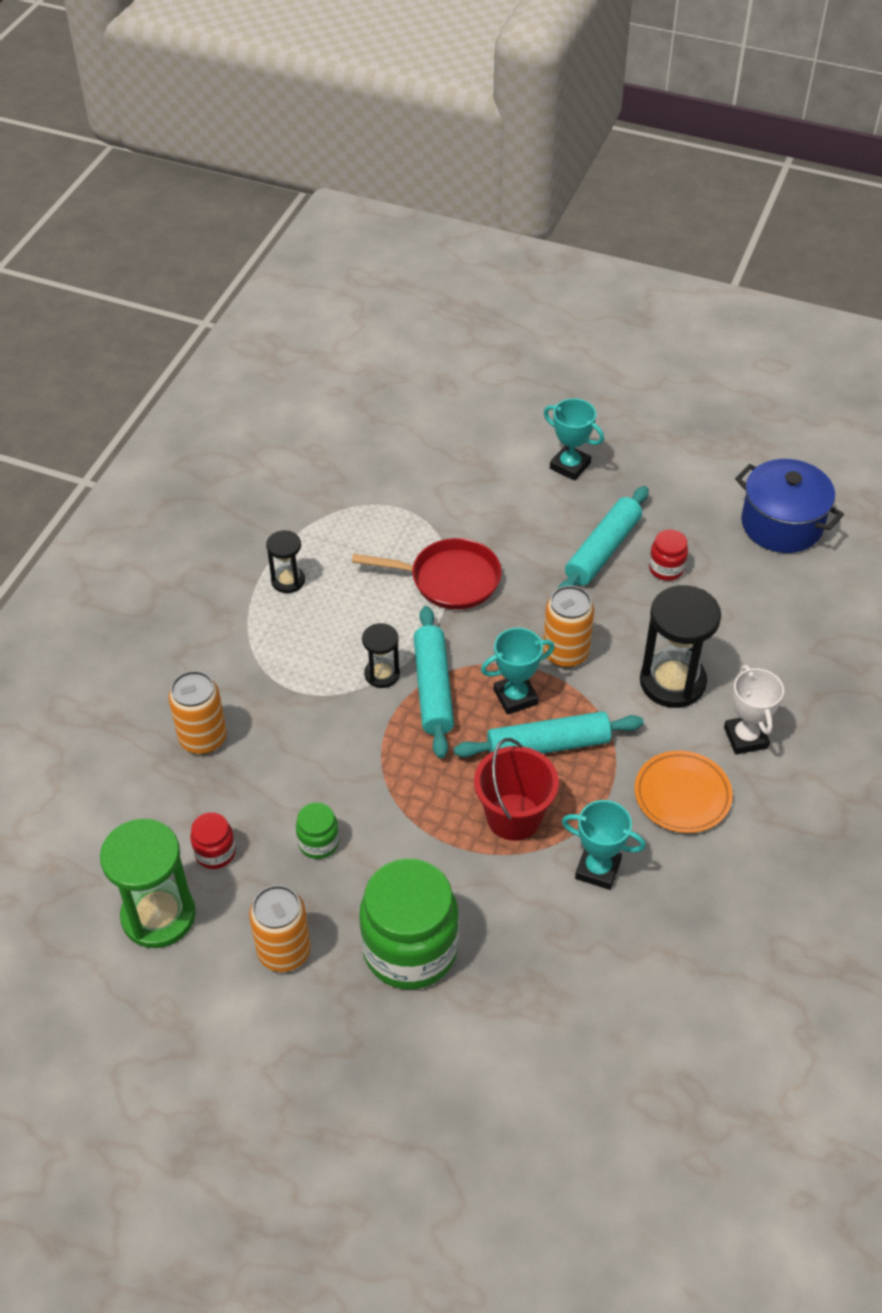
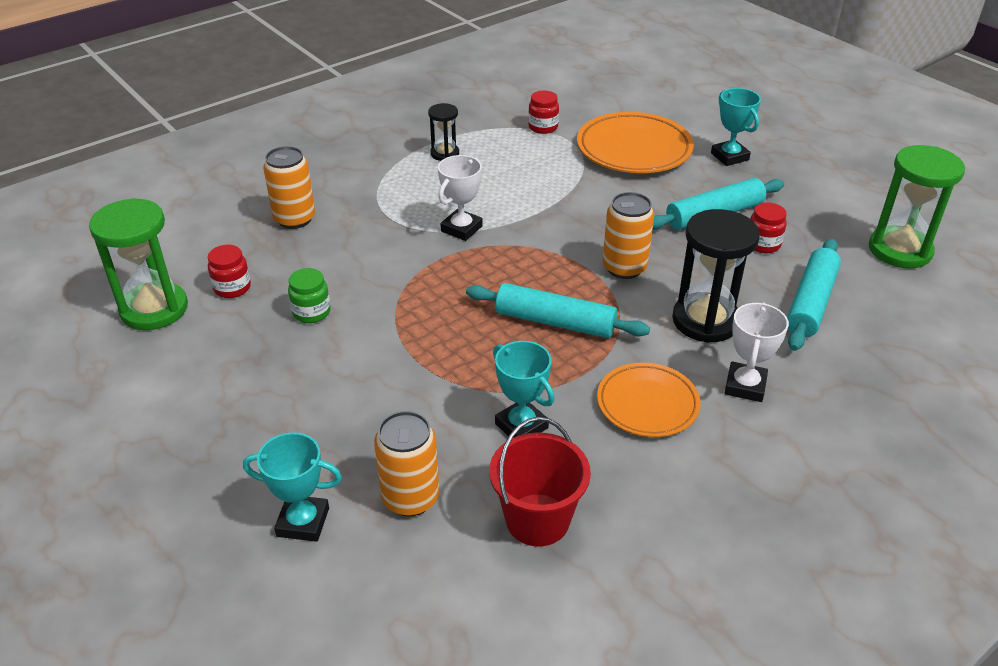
camera: 30 degrees right, 10 degrees down
orange can [249,885,311,972] -> orange can moved to [374,411,439,516]
red pan [352,538,501,610] -> none
green jar [359,858,459,990] -> none
black hourglass [362,623,400,688] -> white trophy [438,155,483,241]
turquoise rolling pin [414,606,454,759] -> turquoise rolling pin moved to [787,239,841,351]
red bucket [474,738,559,841] -> red bucket moved to [489,417,591,546]
turquoise trophy [481,628,555,714] -> turquoise trophy moved to [243,433,342,542]
blue pot [735,459,844,553] -> green hourglass [869,145,965,268]
none -> red jar [528,90,559,134]
none -> orange plate [577,112,694,173]

